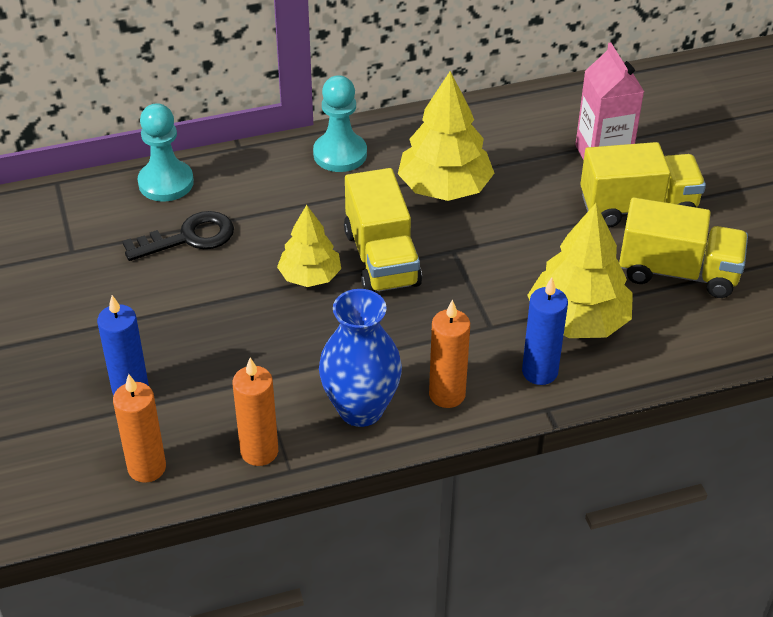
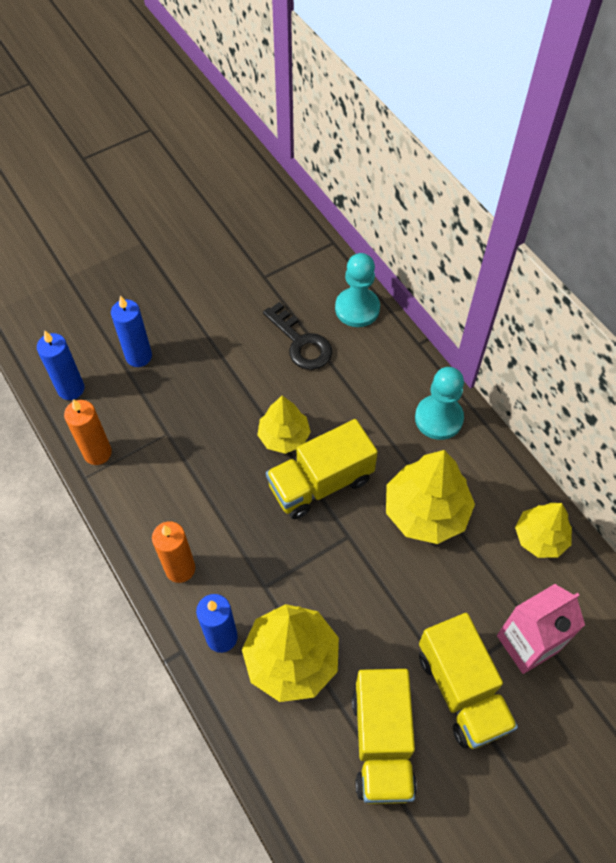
camera: 75 degrees right, 15 degrees up
orange candle [113,374,166,483] -> blue candle [37,330,84,400]
blue vase [319,289,402,427] -> none
none -> yellow tree [515,503,572,558]

